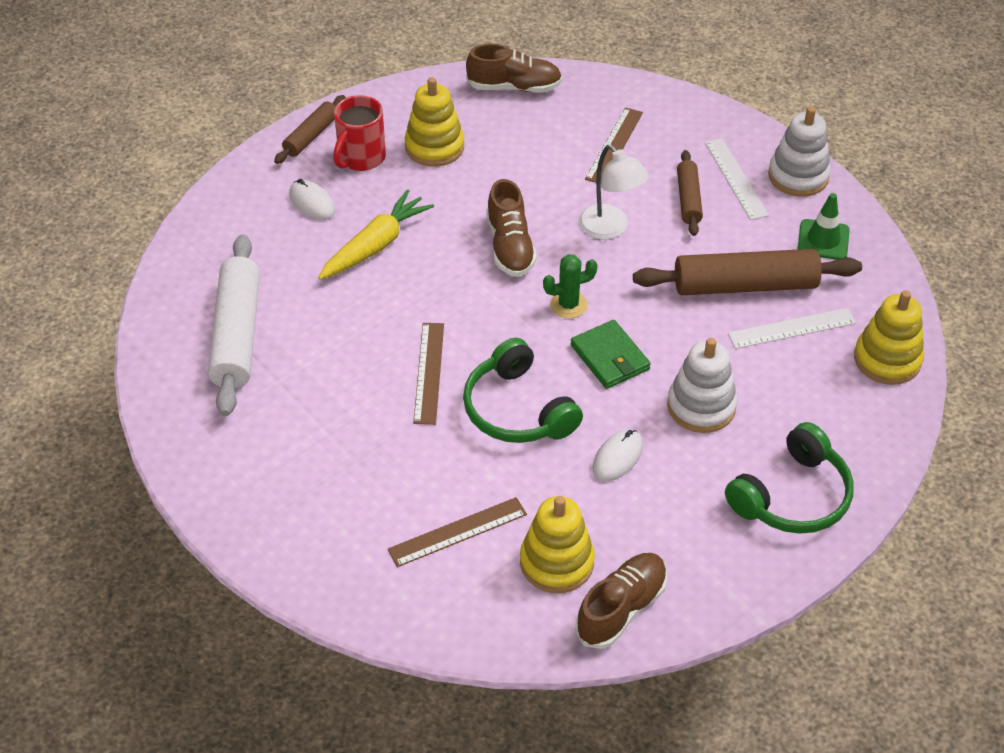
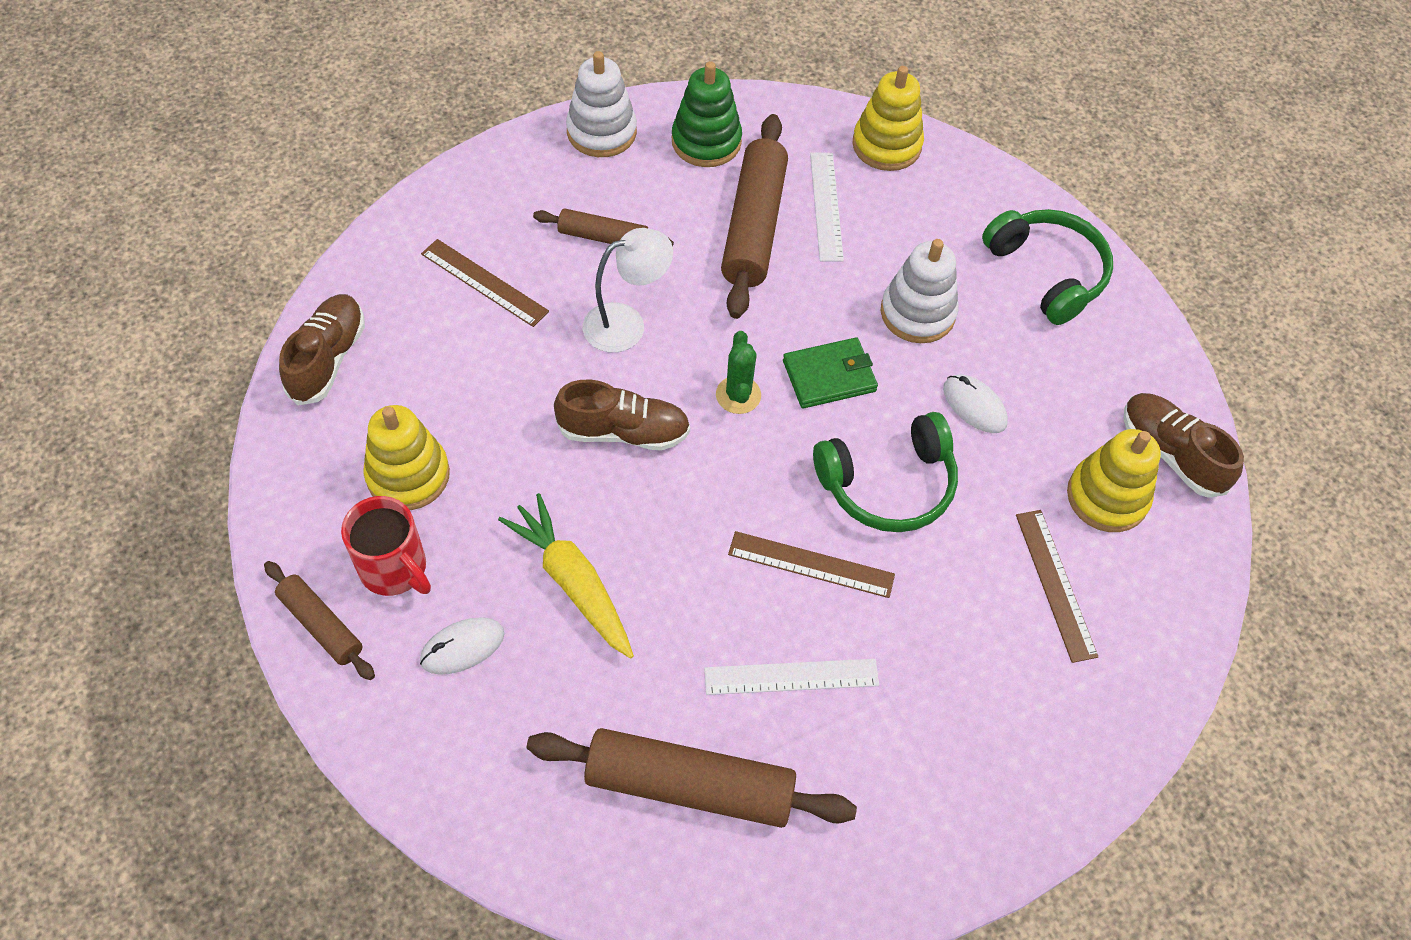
camera: 80 degrees left, 10 degrees up
white rolling pin [208,235,260,416] -> brown rolling pin [527,728,857,828]
white ruler [705,138,769,220] -> white ruler moved to [704,659,879,695]
green traffic cone [798,193,850,260] -> green stacking toy [672,61,742,167]

